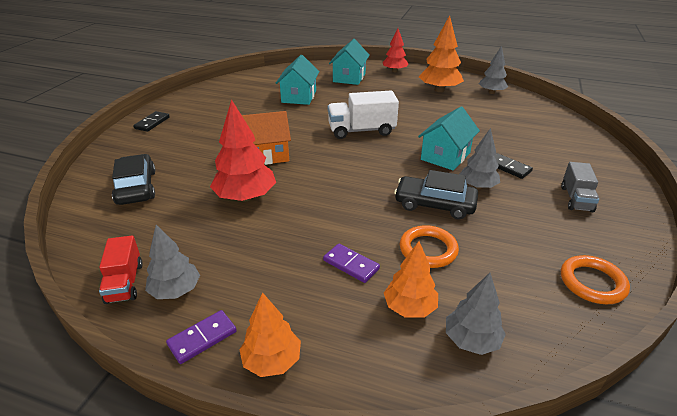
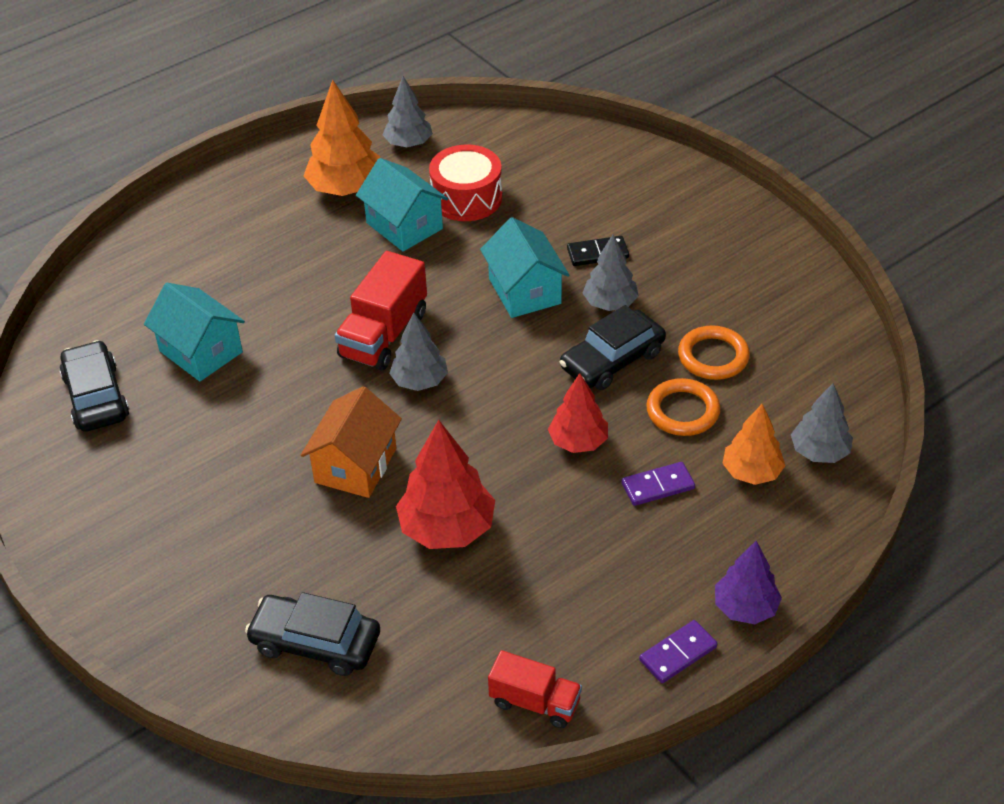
camera: 55 degrees left, 10 degrees up
black domino [133,111,170,132] -> none
grey tree [145,225,200,299] -> grey tree moved to [389,312,448,391]
purple domino [166,310,237,364] -> purple domino turned 60 degrees clockwise [639,620,717,683]
orange tree [239,292,301,377] -> purple tree [715,541,782,624]
white truck [328,91,399,139] -> red truck [335,251,427,370]
turquoise house [329,39,370,85] -> turquoise house moved to [356,158,448,252]
red tree [383,29,409,72] -> red tree moved to [548,373,608,453]
grey truck [561,162,599,212] -> none
orange ring [561,255,630,304] -> orange ring moved to [678,326,750,380]
none -> black car [59,340,129,432]
none -> red drum [429,145,502,221]

